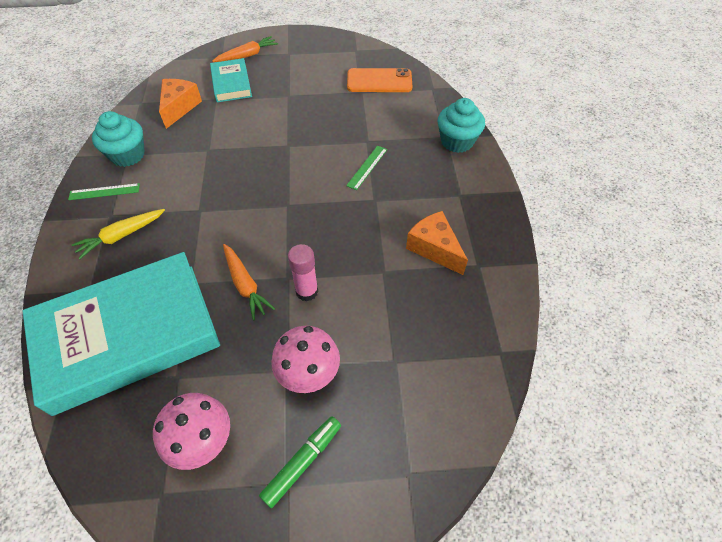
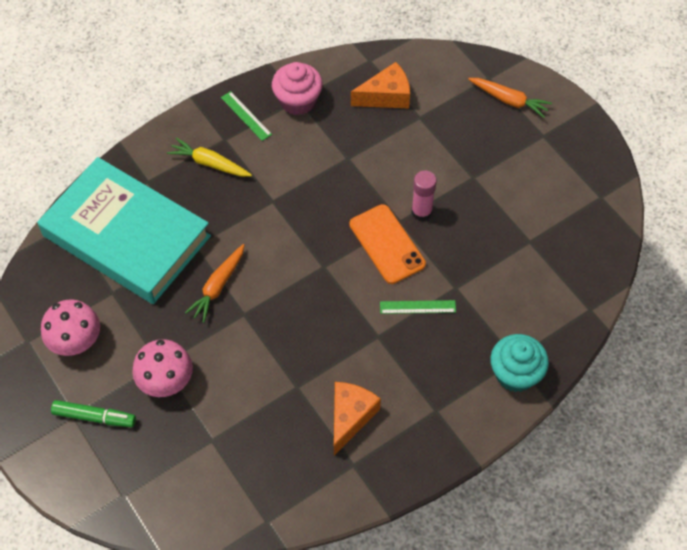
camera: 60 degrees right, 5 degrees up
turquoise cupcake [92,111,145,167] -> pink cupcake [272,62,323,115]
turquoise book [210,58,252,102] -> none
pink glue stick [288,244,318,301] -> pink glue stick moved to [411,170,437,221]
orange phone [347,68,412,92] -> orange phone moved to [349,204,426,284]

